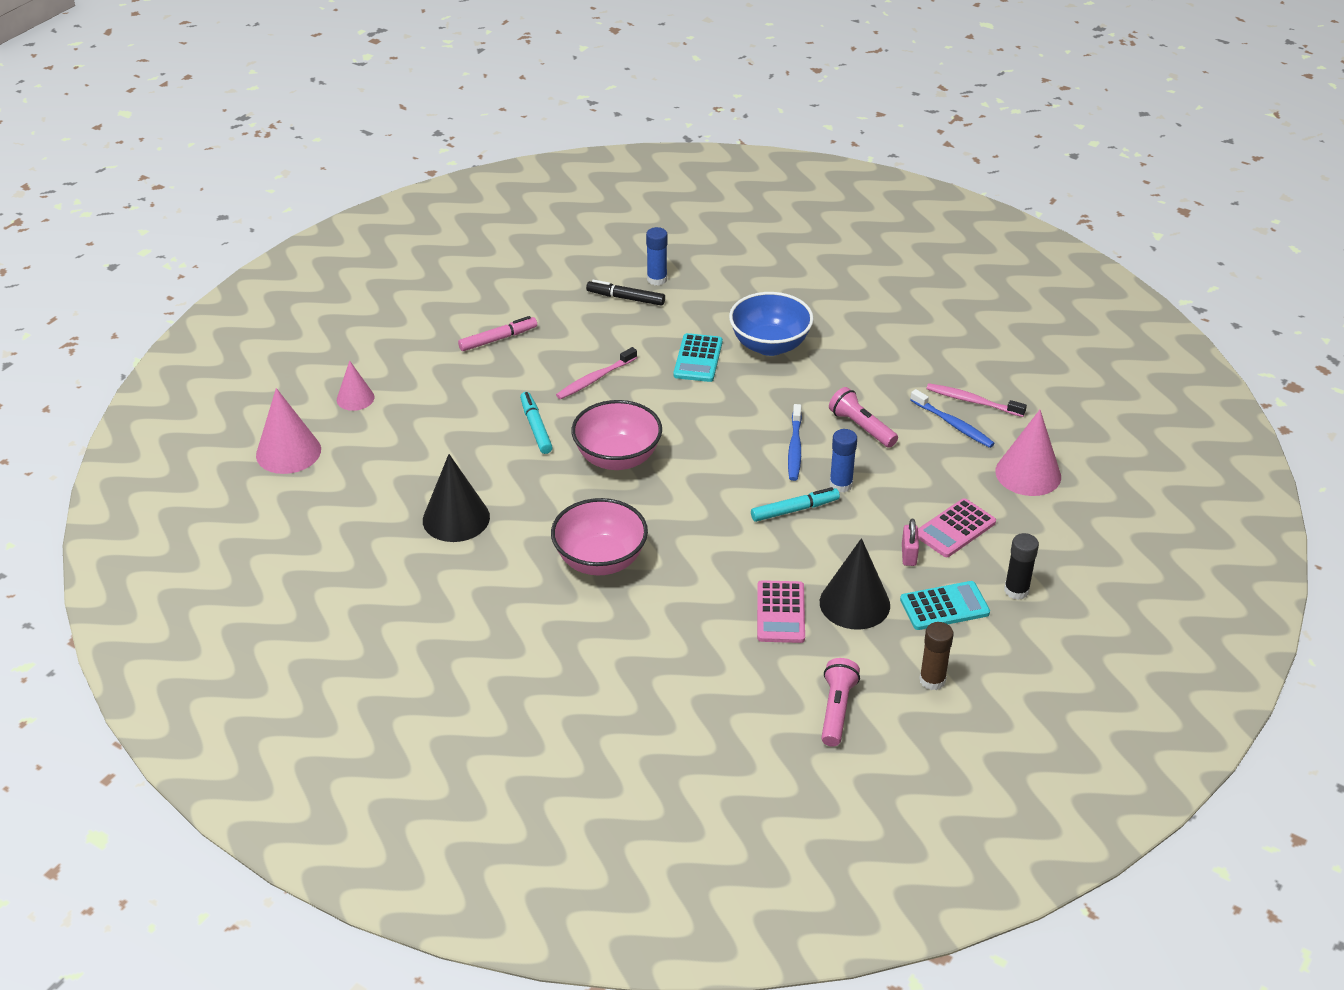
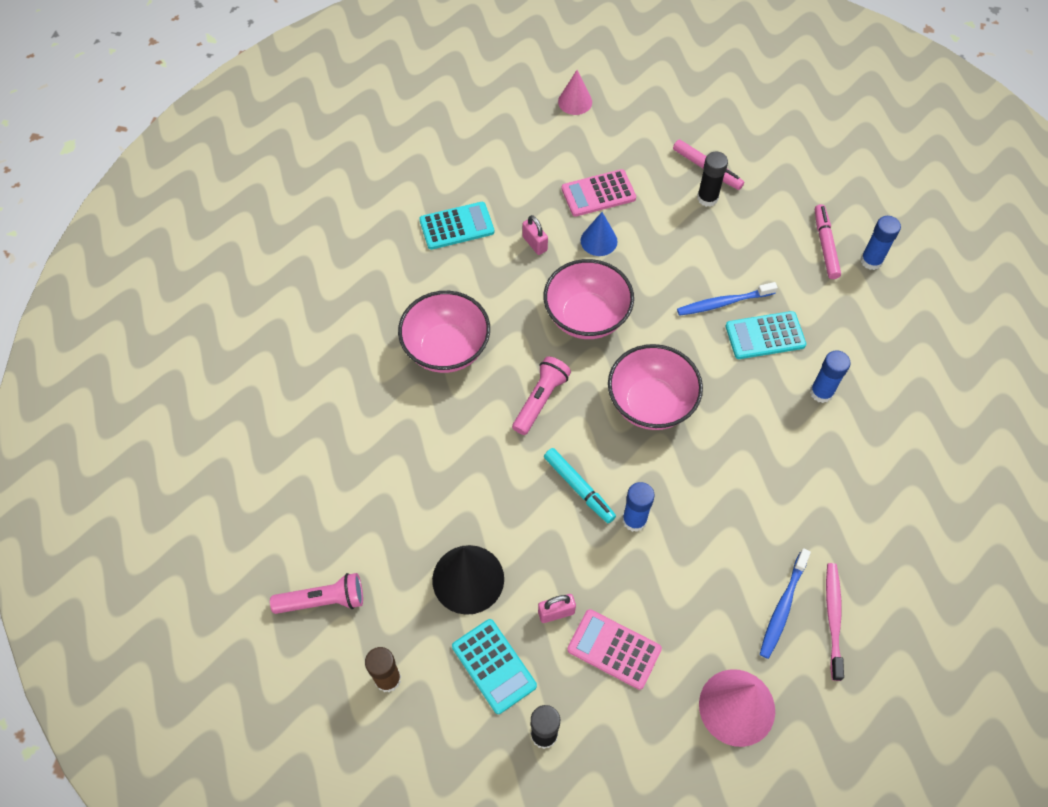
camera: 70 degrees right, 20 degrees up
pink cone [256,388,321,474] -> none
black cone [423,454,490,542] -> turquoise calculator [419,202,494,250]
turquoise marker [520,392,553,454] -> blue cone [581,212,618,256]
pink toothbrush [556,347,637,399] -> none
black marker [586,280,665,306] -> pink marker [815,204,841,279]
blue bowl [729,292,814,356] -> blue glue stick [810,351,851,403]
pink calculator [757,580,805,643] -> pink calculator moved to [562,169,636,217]
blue toothbrush [788,404,802,481] -> blue toothbrush moved to [677,282,778,316]
pink flashlight [829,387,898,448] -> pink flashlight moved to [512,356,571,435]
none -> pink padlock [522,215,548,255]
none -> pink bowl [608,344,703,430]
none -> black glue stick [697,152,728,207]

